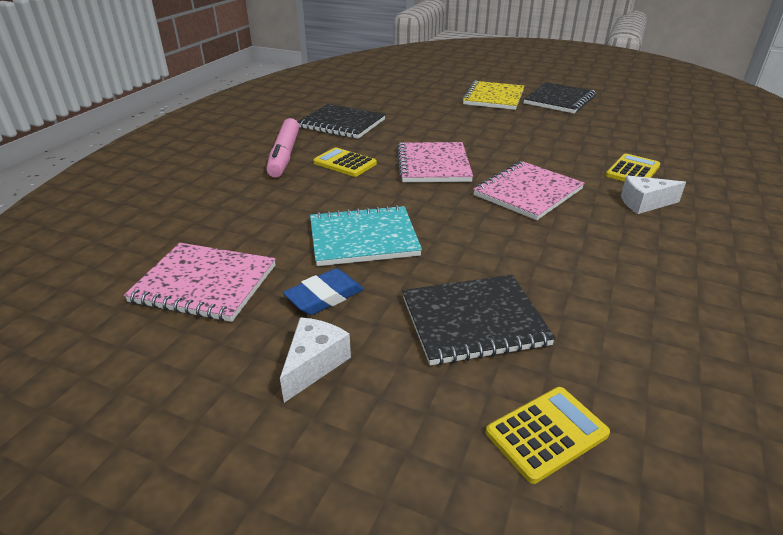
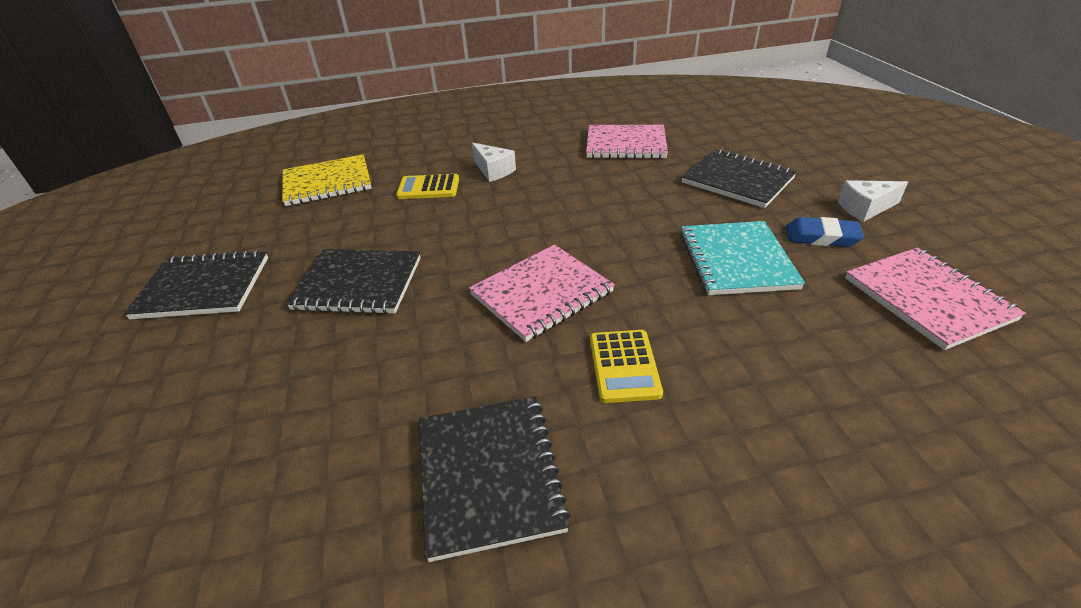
camera: 125 degrees left, 5 degrees up
pink marker [267,118,299,178] -> none
turquoise notebook [310,205,422,266] -> turquoise notebook turned 45 degrees clockwise [680,221,805,295]
yellow notebook [462,81,524,110] -> yellow notebook moved to [282,154,372,206]
pink notebook [473,161,584,220] -> pink notebook moved to [586,125,668,159]
yellow calculator [486,387,610,484] -> none
none -> black notebook [286,249,421,314]

